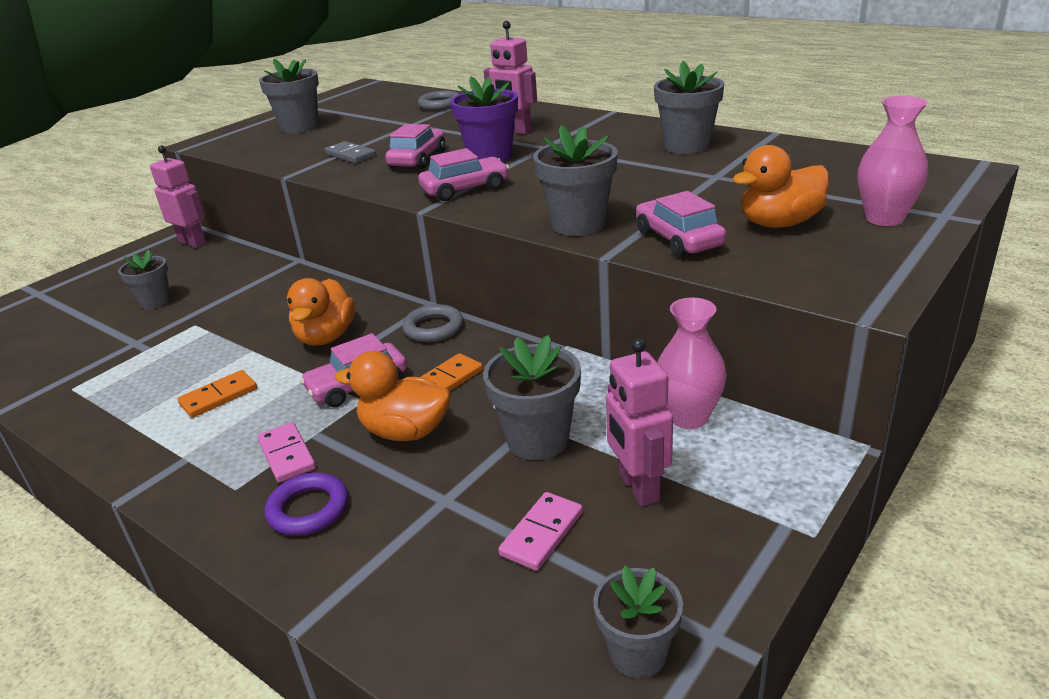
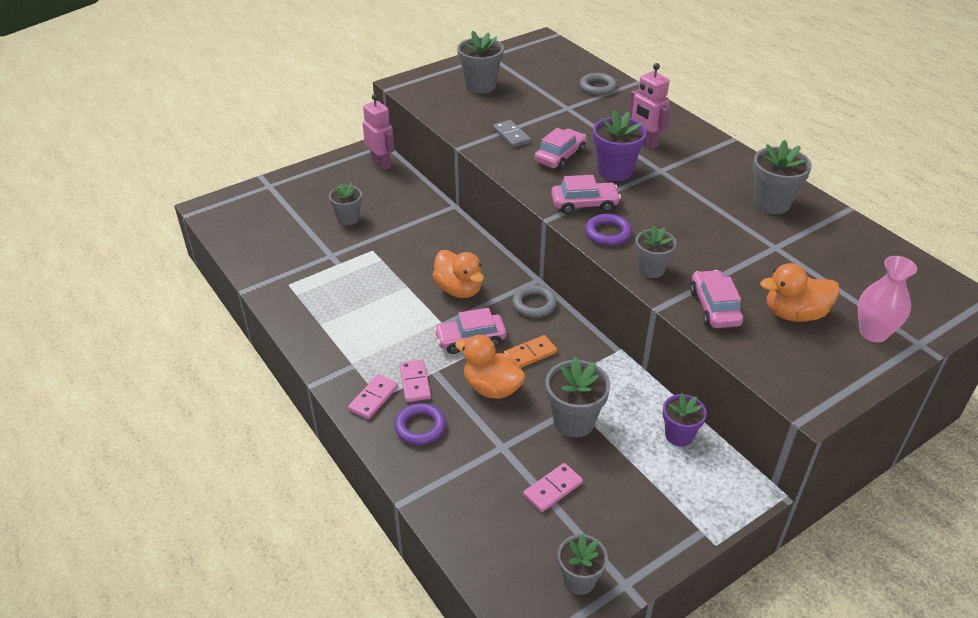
camera: 15 degrees right, 10 degrees up
orange domino [178,370,257,418] -> none
orange duck [287,278,355,346] -> orange duck turned 60 degrees counterclockwise [432,250,484,298]
grey flower pot [533,125,618,236] -> grey flower pot [635,225,677,278], size x0.67
pink robot [606,338,673,507] -> none
pink vase [658,298,727,429] -> purple flower pot [662,393,707,446]
none -> pink domino [348,374,398,419]
none -> purple ring [585,214,632,246]

